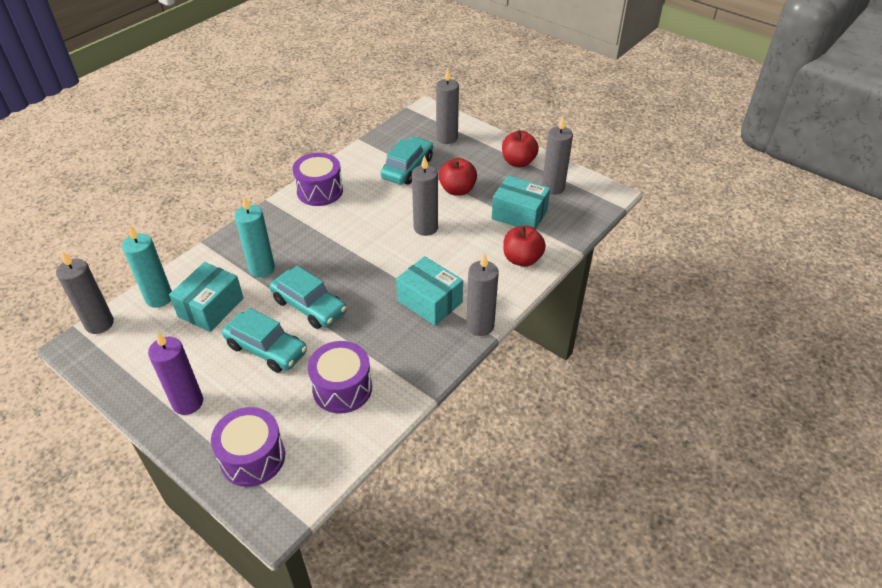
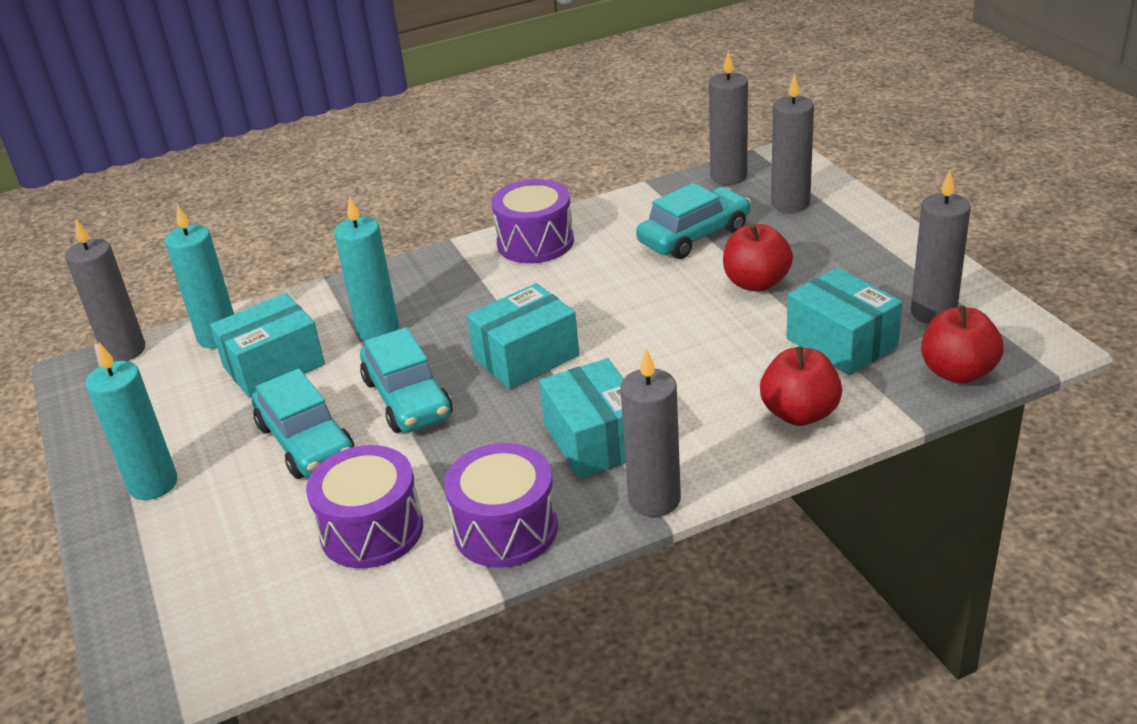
camera: 30 degrees right, 10 degrees down
purple candle [148,331,203,415] -> turquoise candle [86,343,177,500]
purple drum [211,407,285,487] -> purple drum moved to [444,443,558,568]
grey candle [412,155,438,236] -> grey candle moved to [709,51,748,185]
red apple [502,130,539,167] -> red apple moved to [921,305,1004,384]
none -> turquoise box [466,283,579,389]

